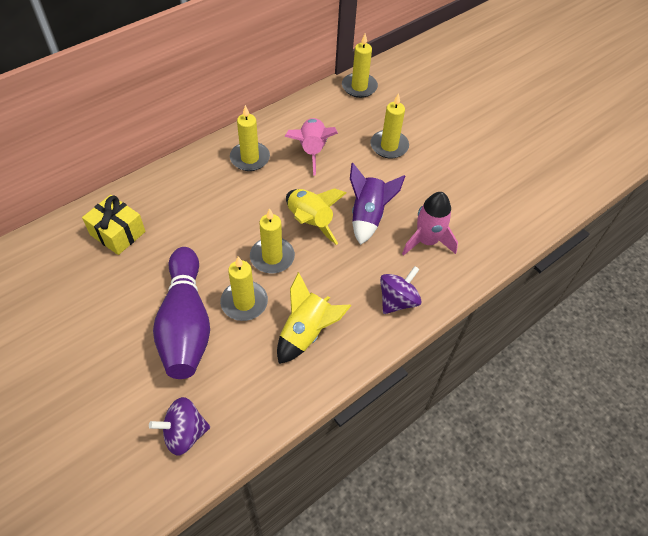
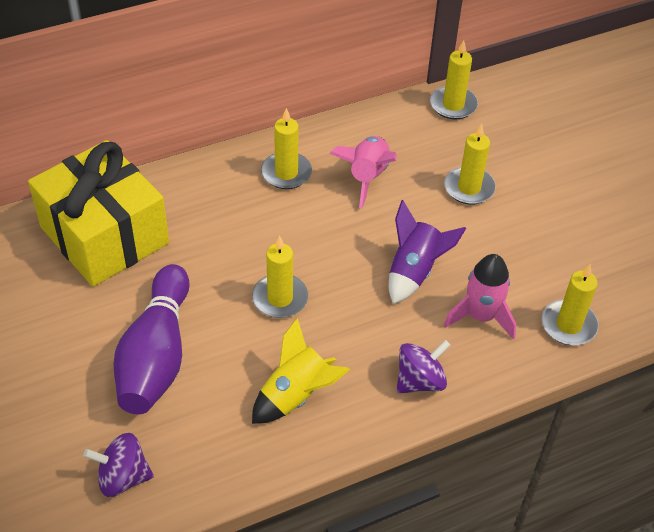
camera: 15 degrees right, 5 degrees down
yellow gift [82,195,146,255] -> yellow gift [28,140,169,287], size x1.99
yellow candle [220,257,268,321] -> yellow candle moved to [542,264,599,345]
yellow rocket [286,188,346,245] -> none

